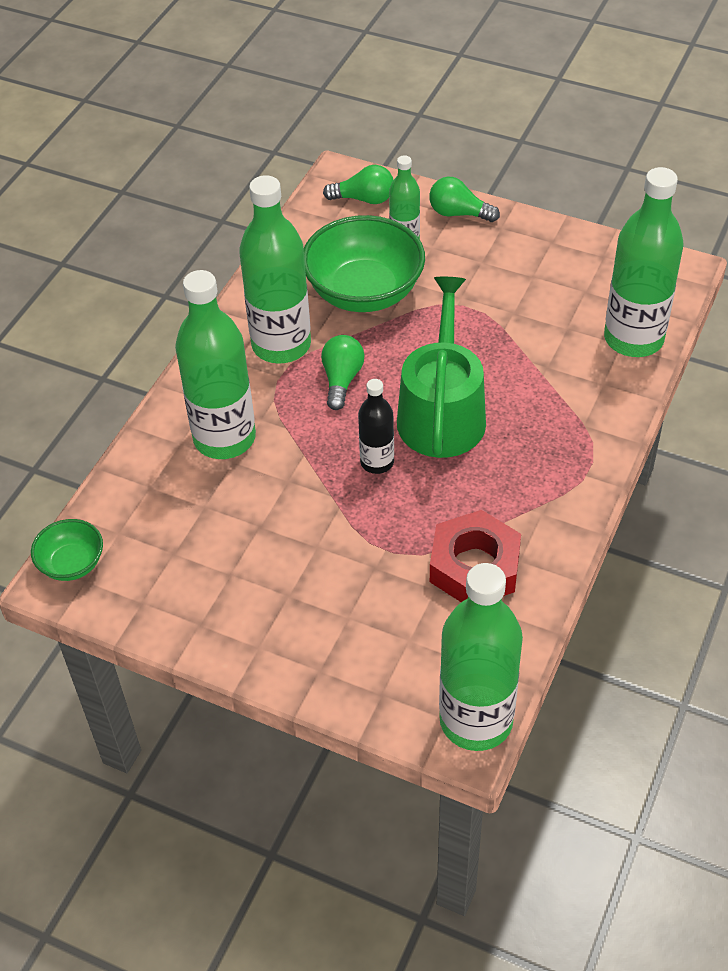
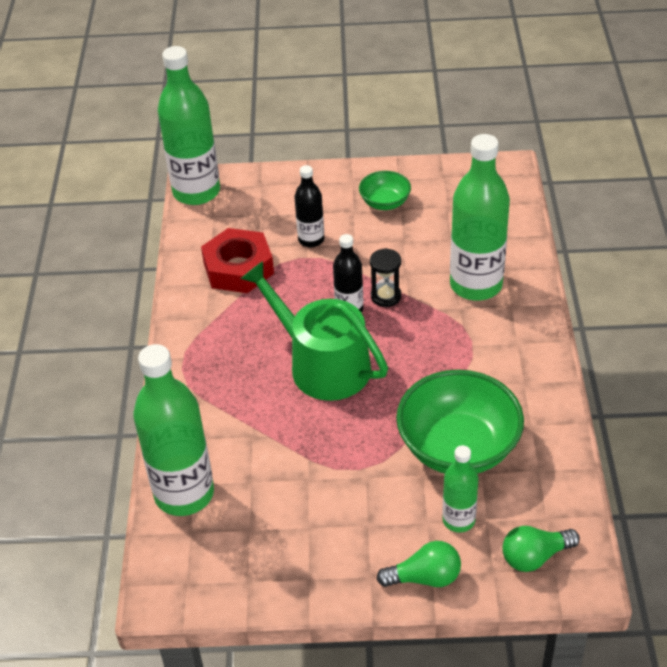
camera: 155 degrees right, 5 degrees down
green bowl [31,519,103,581] -> green bowl moved to [359,171,411,210]
green bottle [239,175,311,364] -> none
green light bulb [321,335,365,410] -> none
green watering can [397,277,486,458] -> green watering can turned 150 degrees clockwise [240,261,388,401]
none -> black bottle [295,165,324,247]
none -> black hourglass [370,248,401,307]

